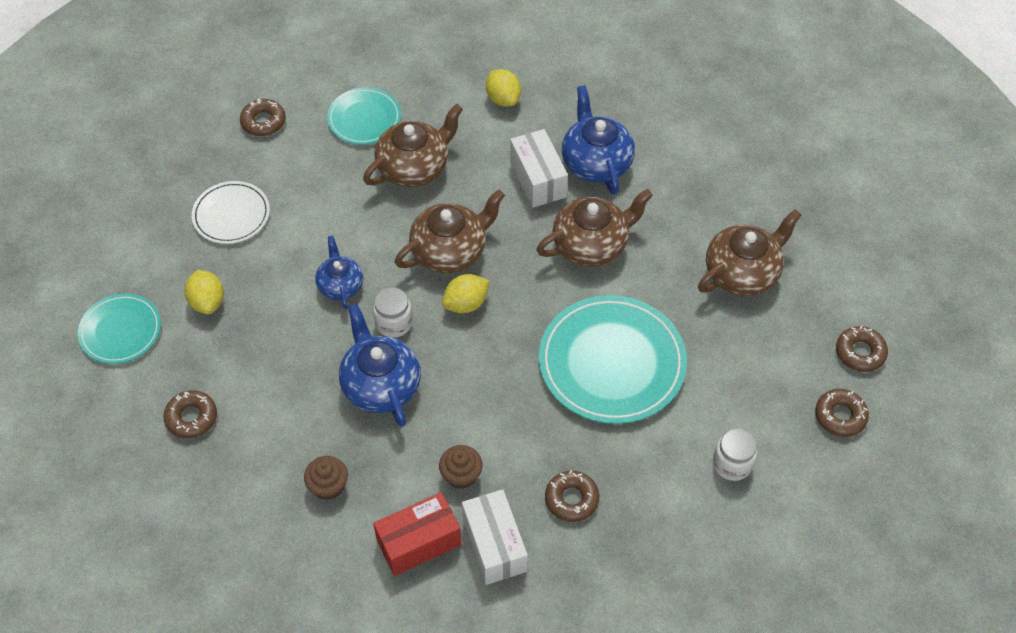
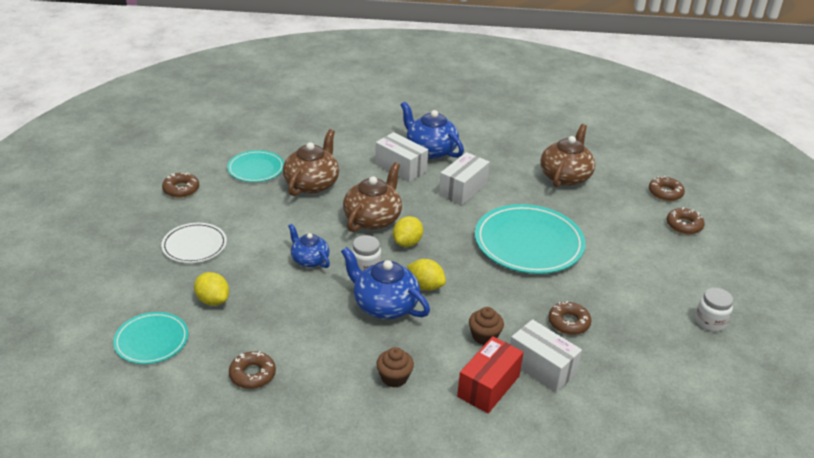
camera: 30 degrees left, 20 degrees down
yellow lemon [486,69,521,107] -> yellow lemon moved to [407,259,446,291]
brown teapot [536,189,653,267] -> white box [439,152,490,205]
white jar [713,429,757,481] -> white jar moved to [695,288,733,332]

